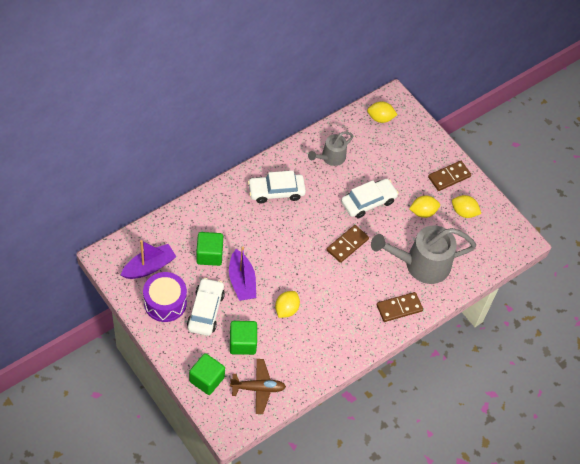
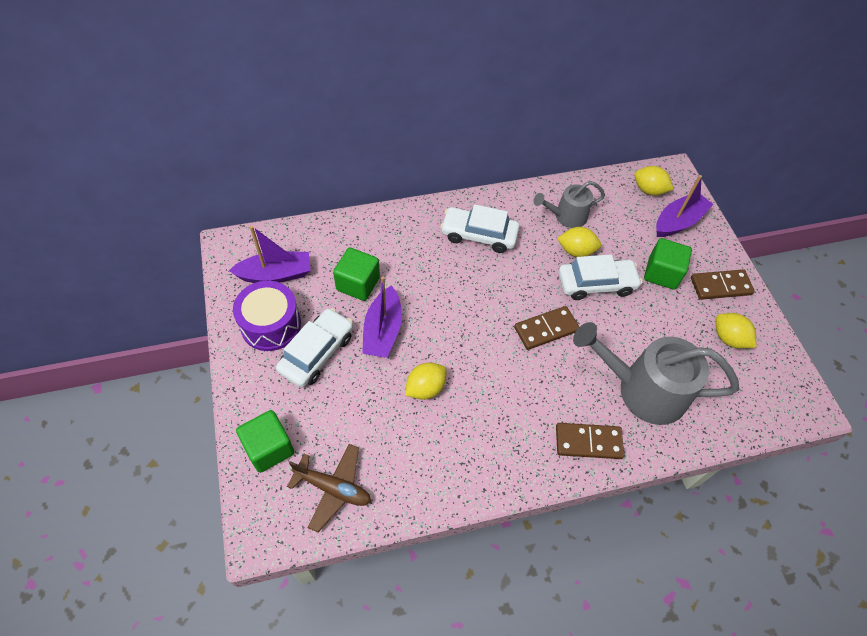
camera: 25 degrees right, 0 degrees up
green cube [230,321,257,355] -> green cube moved to [644,238,692,290]
yellow lemon [409,196,440,218] -> yellow lemon moved to [557,227,601,257]
none -> purple boat [656,175,713,237]

